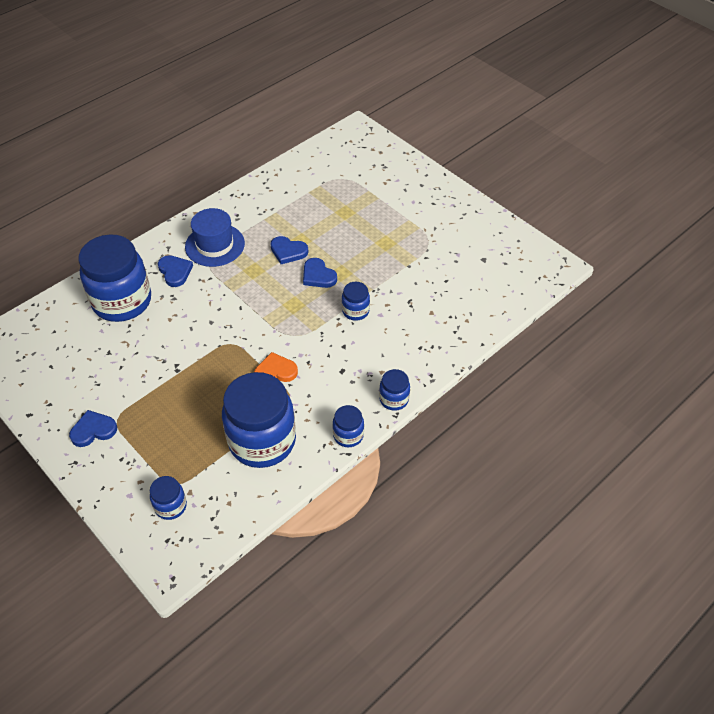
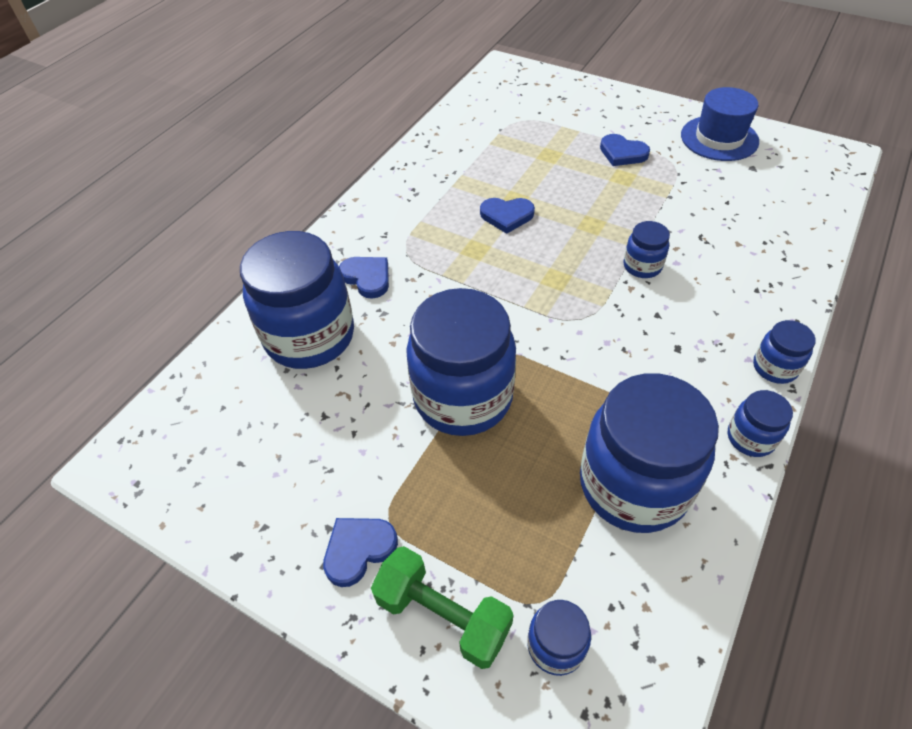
camera: 15 degrees left, 0 degrees up
blue hat [185,208,245,267] -> blue hat moved to [681,87,759,161]
orange heart [254,352,298,382] -> none
blue heart [303,258,337,288] -> blue heart moved to [600,134,650,166]
none -> green dumbbell [371,546,514,669]
none -> blue jar [406,288,516,436]

